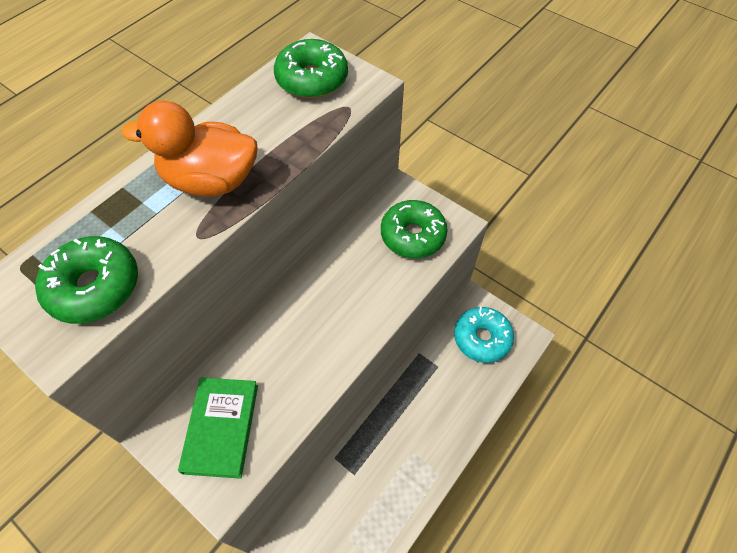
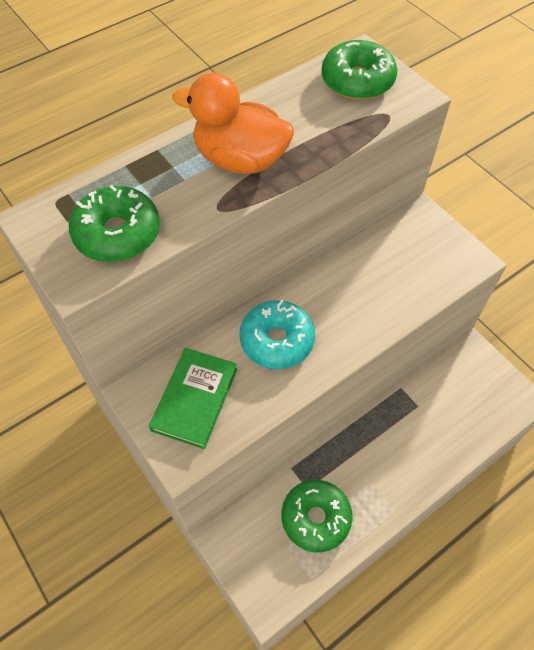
camera: 15 degrees right, 0 degrees up
green donut [381,200,448,258] -> green donut moved to [282,480,353,552]
turquoise donut [454,307,514,363] -> turquoise donut moved to [239,300,315,369]

